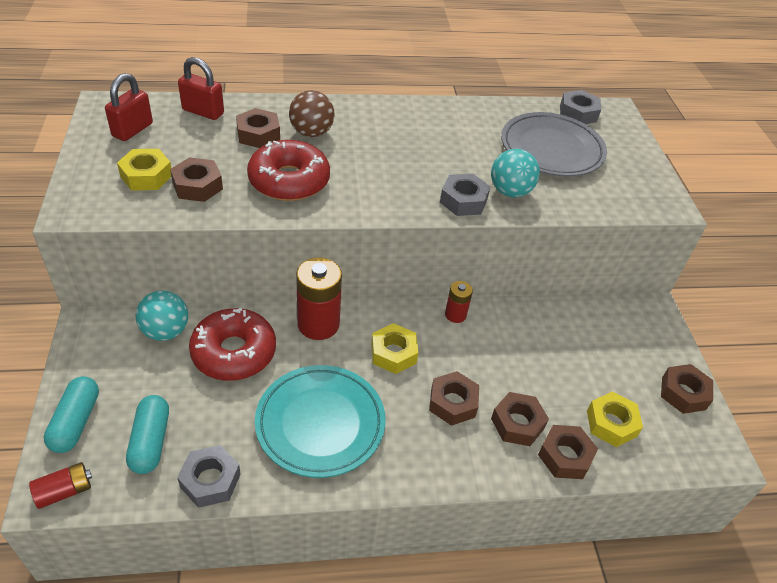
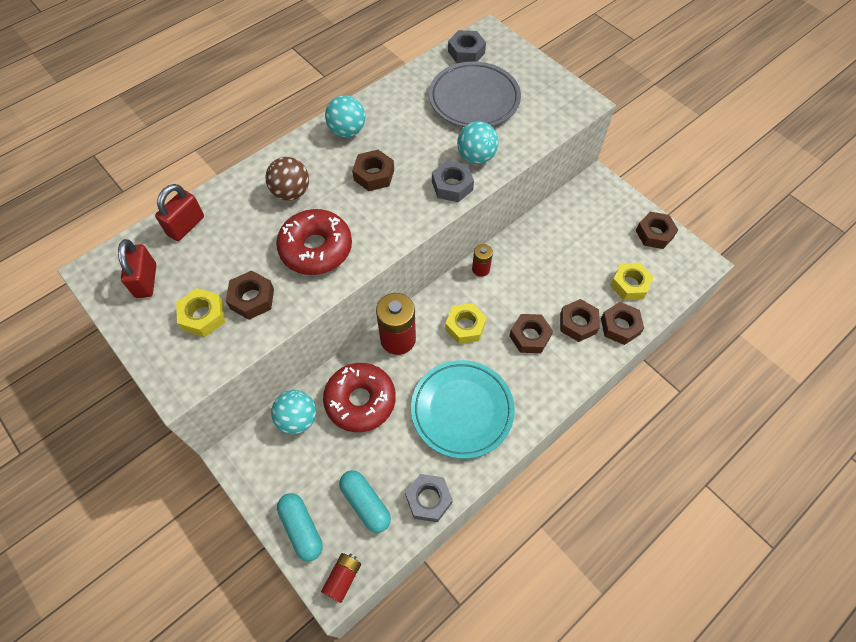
camera: 30 degrees left, 15 degrees up
red padlock [178,57,224,120] -> red padlock turned 45 degrees counterclockwise [155,184,204,241]
brown nut [236,108,280,148] -> brown nut moved to [352,150,394,191]
none -> turquoise ball [325,95,365,137]

